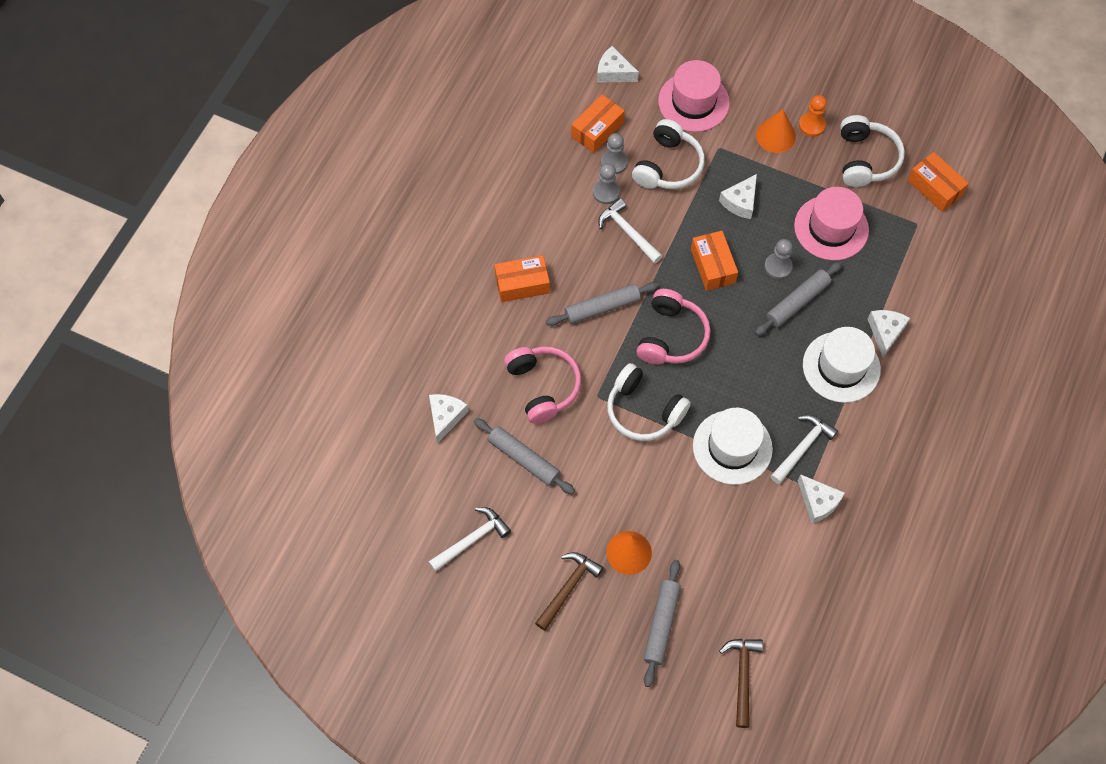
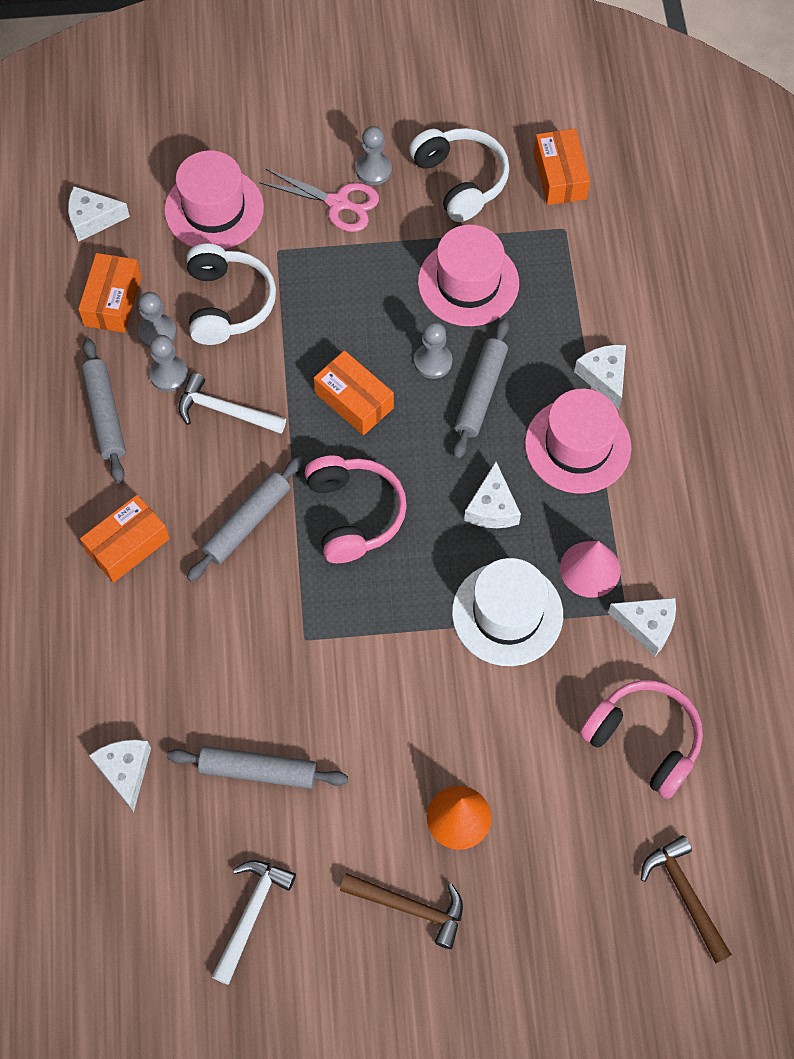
camera: 30 degrees left, 0 degrees up
pink headphones [504,347,581,424] -> pink headphones moved to [580,680,703,799]
brown hammer [535,552,604,631] -> brown hammer turned 105 degrees clockwise [340,873,463,949]
white headphones [607,363,691,441] -> none
grey rolling pin [643,560,681,687] -> grey rolling pin moved to [81,338,126,483]
white cheese [719,174,757,219] -> white cheese moved to [464,462,521,528]
orange cone [756,109,796,153] -> pink scissors [259,169,379,232]
white hammer [770,415,838,484] -> pink cone [560,541,621,598]
orange pawn [799,95,827,137] -> grey pawn [356,126,392,185]
white hat [803,327,881,403] -> pink hat [525,389,632,494]
orange box [908,152,969,212] -> orange box turned 60 degrees clockwise [534,129,590,205]

